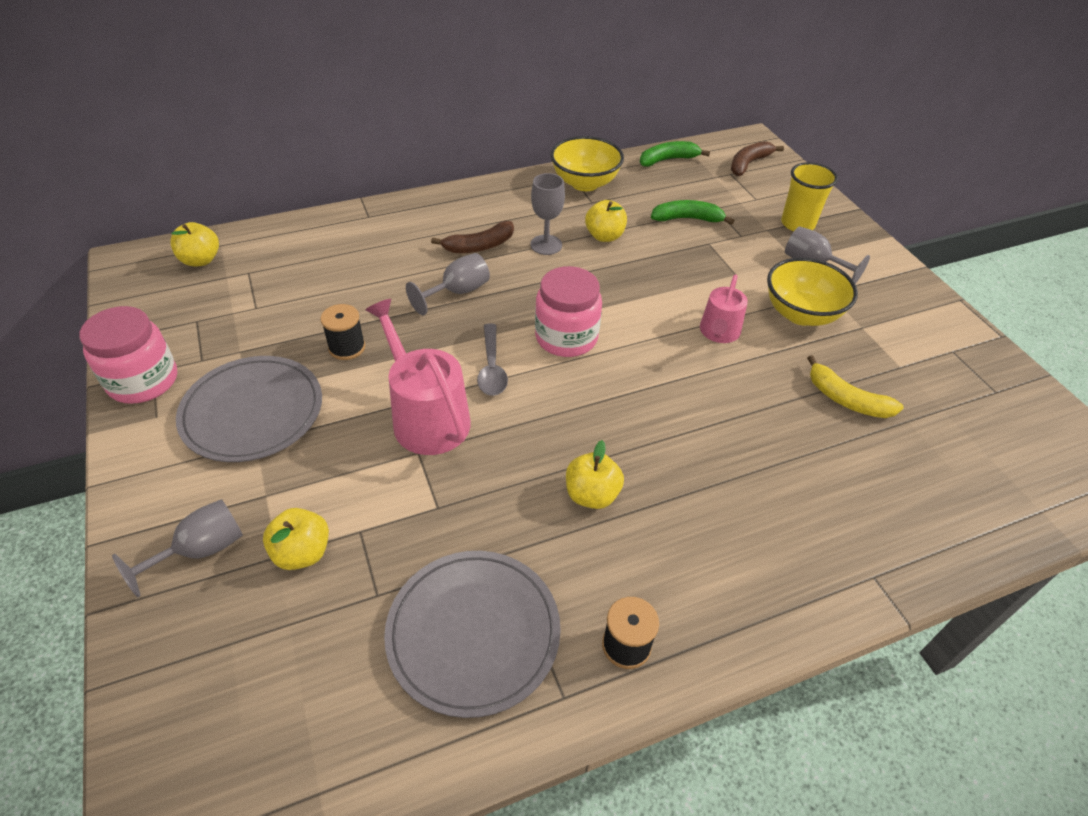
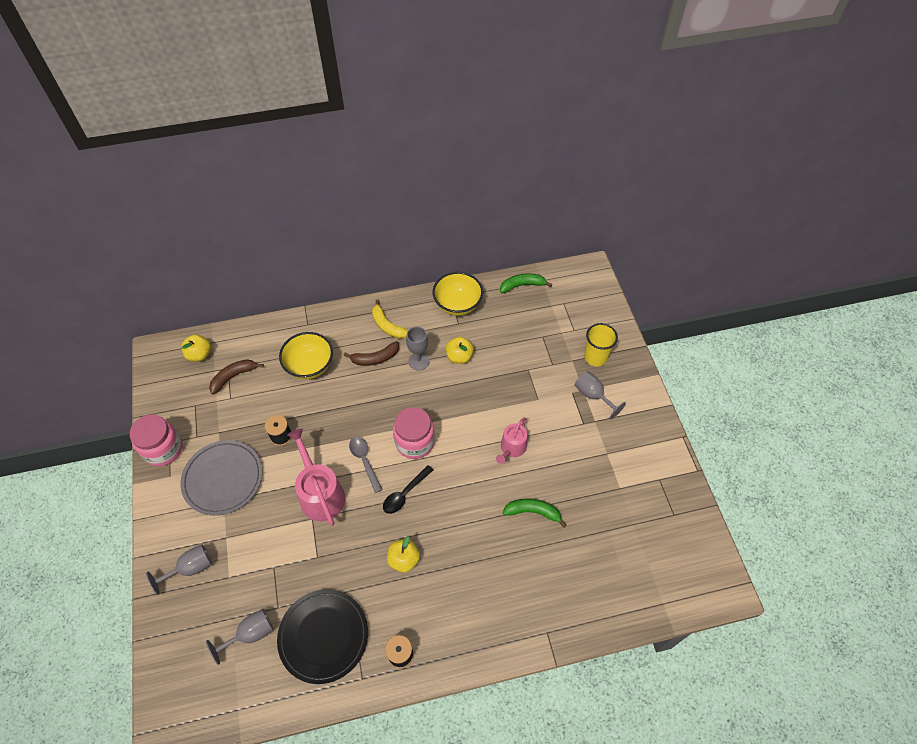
camera: 10 degrees right, 10 degrees up
yellow apple [263,508,329,570] -> none
grey plate [384,551,561,718] -> black plate [277,589,368,684]
grey goblet [406,253,490,315] -> grey goblet moved to [206,609,273,665]
grey spoon [477,323,508,396] -> grey spoon turned 150 degrees clockwise [349,437,383,493]
green banana [651,200,734,225] -> green banana moved to [502,498,567,528]
brown banana [731,141,784,176] -> brown banana moved to [209,359,264,394]
yellow bowl [767,257,858,326] -> yellow bowl moved to [279,332,333,379]
yellow banana [807,355,904,418] -> yellow banana moved to [372,300,408,339]
none -> black spoon [383,465,433,514]

